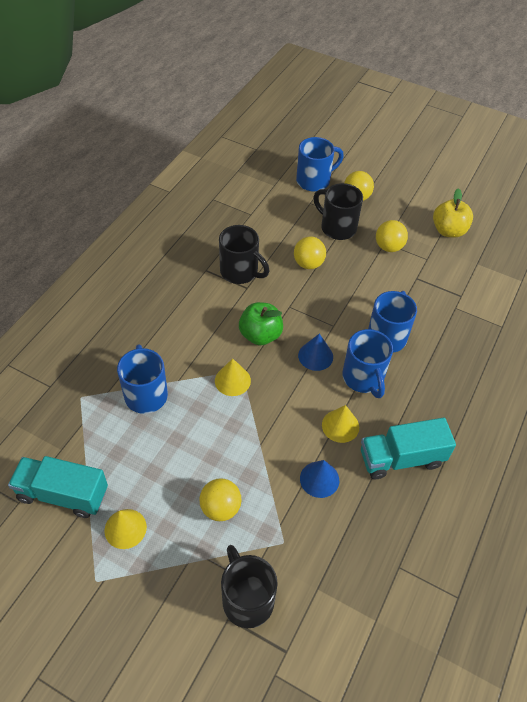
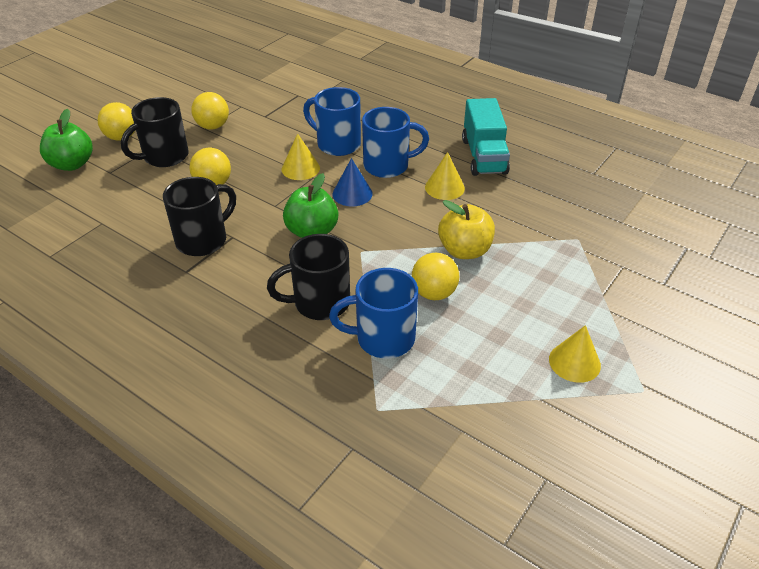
camera: 80 degrees left, 10 degrees down
turquoise truck [8,456,108,518] -> none
yellow ball [200,478,241,521] -> yellow ball moved to [412,253,459,300]
yellow cone [215,358,251,396] -> yellow cone moved to [282,133,320,180]
black mug [221,545,278,628] -> black mug moved to [267,234,350,320]
blue mug [296,137,344,192] -> green apple [40,109,93,171]
blue cone [300,460,339,498] -> none
yellow apple [433,188,473,238] -> yellow apple moved to [438,200,495,259]

